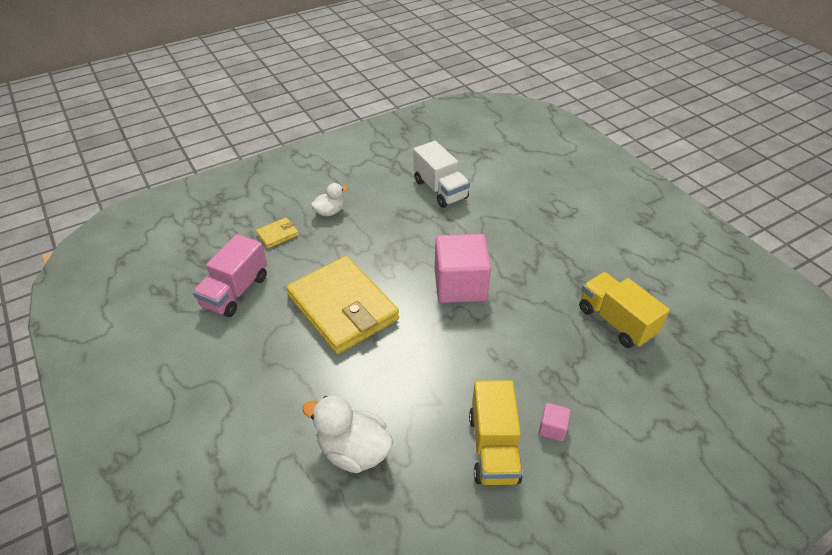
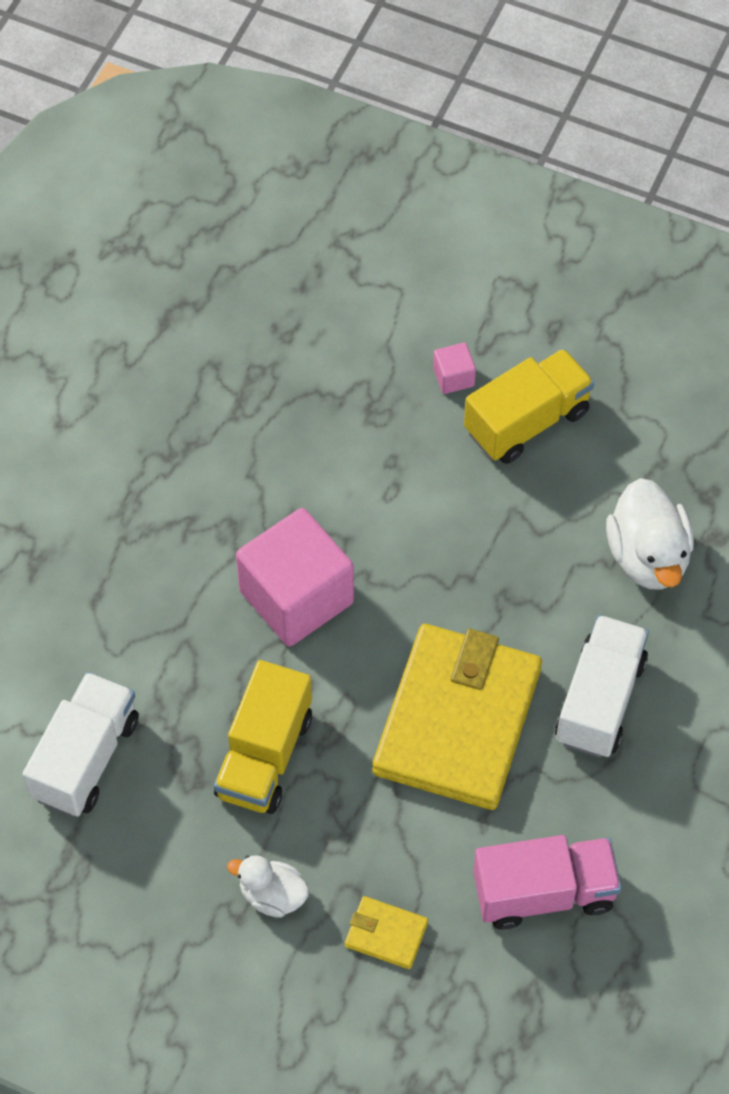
camera: 125 degrees left, 15 degrees up
yellow truck [579,272,670,348] -> yellow truck moved to [214,660,312,814]
none -> white truck [555,615,649,757]

